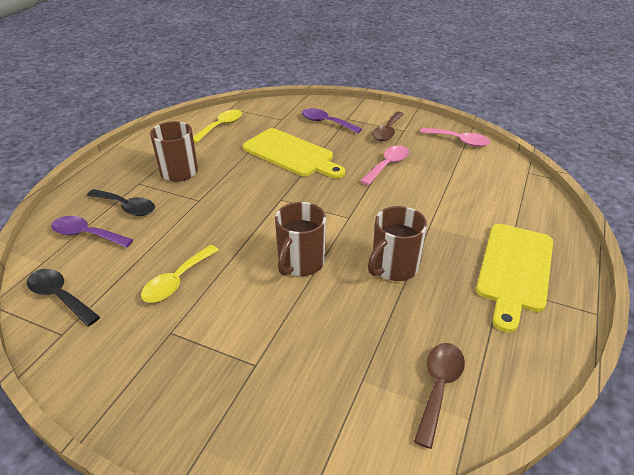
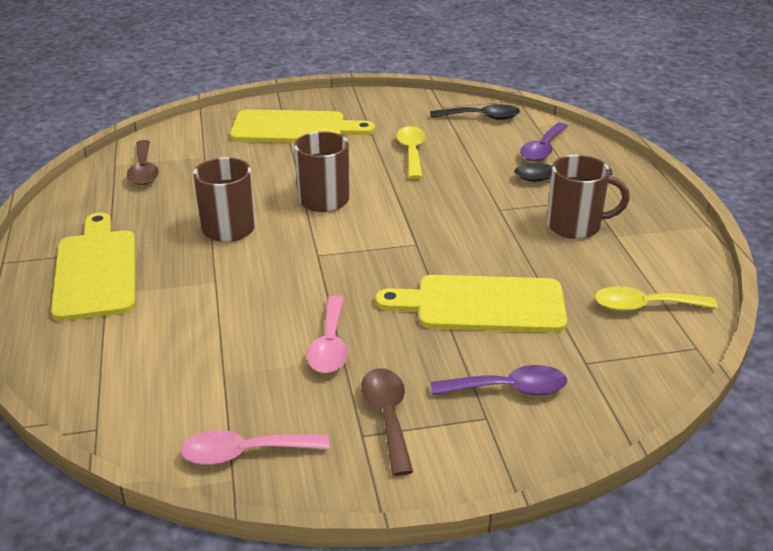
camera: 145 degrees right, 5 degrees down
purple spoon [51,216,133,248] -> purple spoon turned 135 degrees clockwise [520,123,568,161]
yellow spoon [193,109,242,143] -> yellow spoon turned 90 degrees clockwise [595,286,718,311]
none -> yellow cutting board [230,109,375,143]

